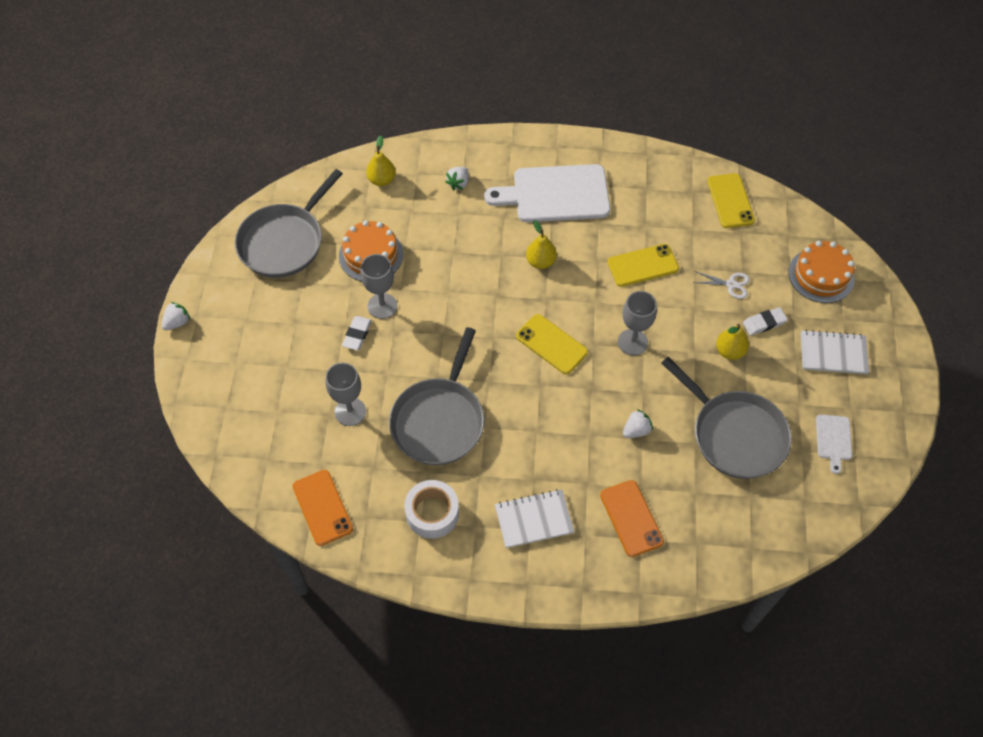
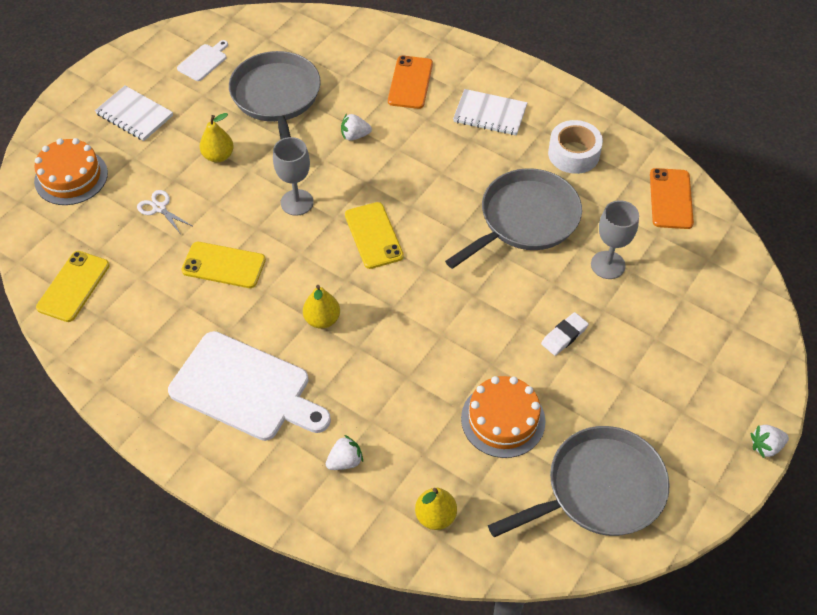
camera: 150 degrees left, 5 degrees down
grey goblet [361,254,397,319] -> none
white eraser [743,307,788,335] -> none

